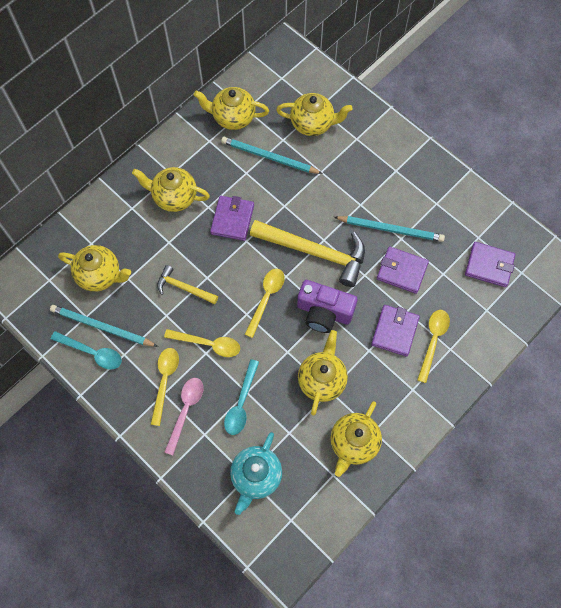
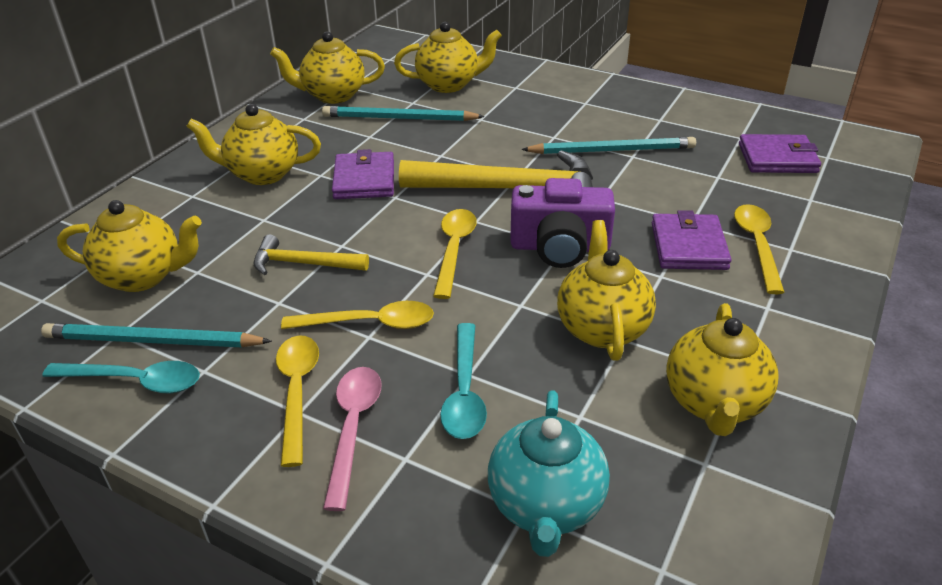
camera: 15 degrees left, 30 degrees down
purple wallet [377,246,429,294] -> none

